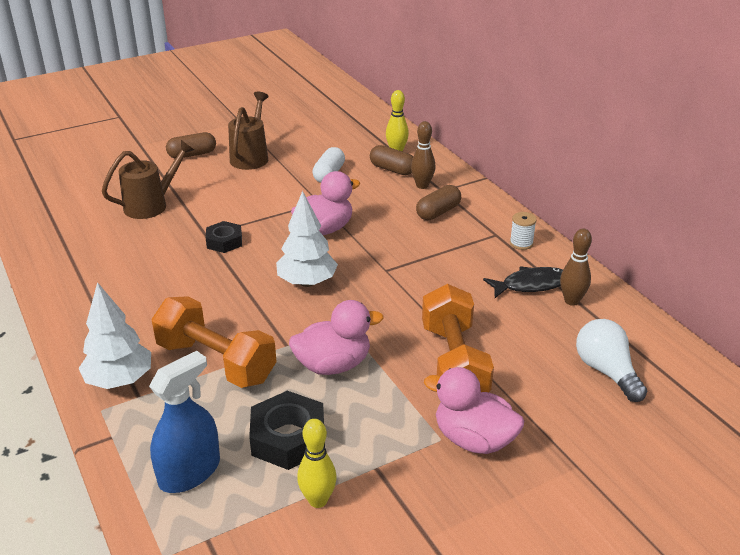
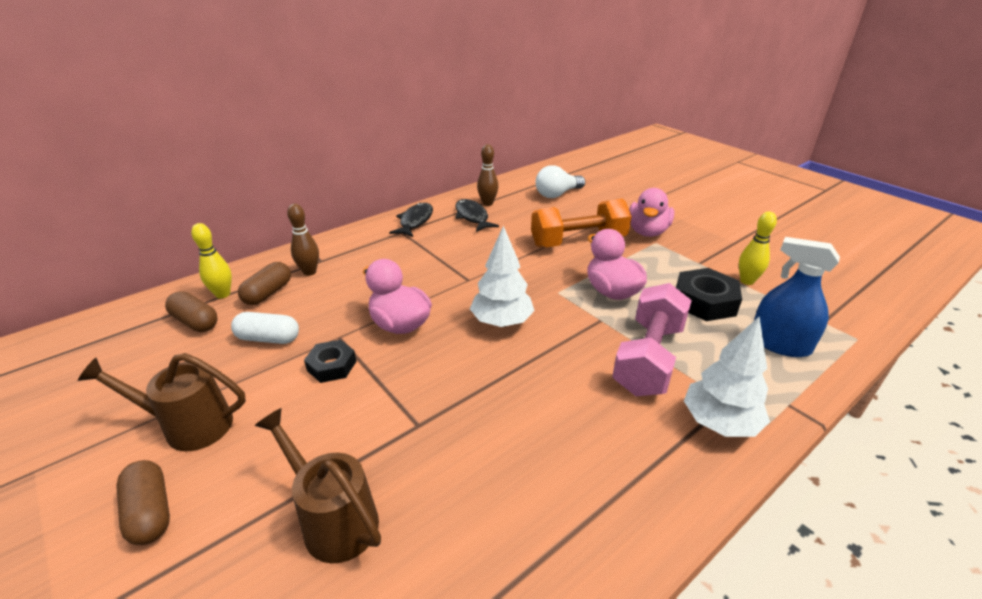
camera: 100 degrees left, 0 degrees up
orange dumbbell [151,296,277,388] -> pink dumbbell [612,283,692,396]
black nut [206,221,242,253] -> black nut moved to [304,340,357,383]
brown capsule [416,185,461,220] -> brown capsule moved to [165,291,218,332]
white spool [510,212,537,250] -> black fish [389,203,433,237]

